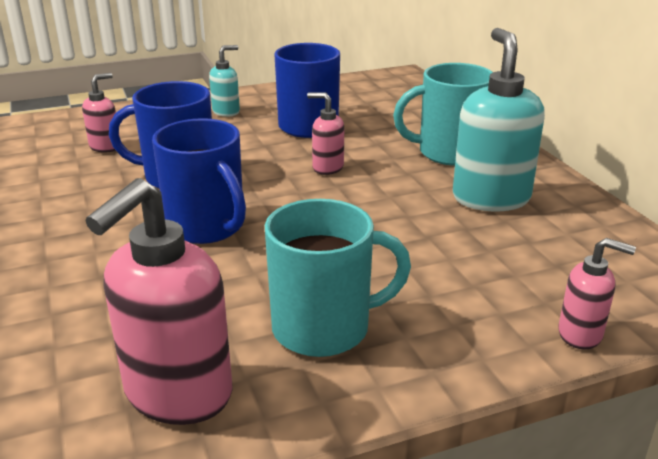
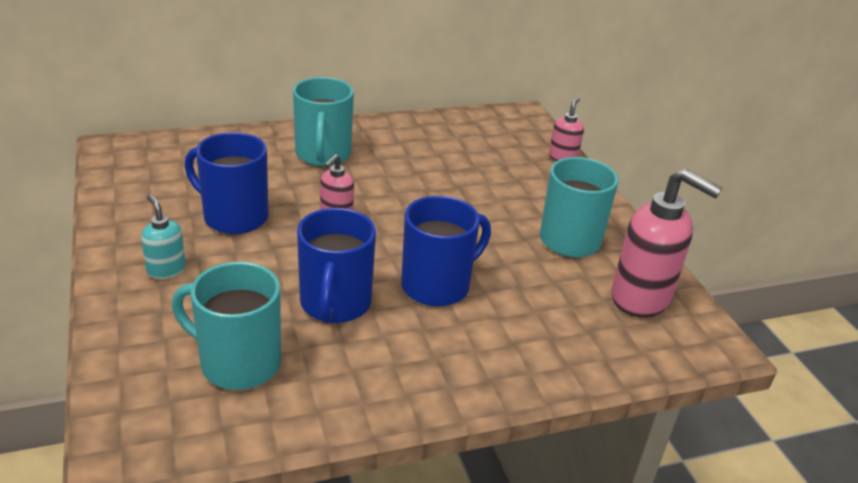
camera: 90 degrees left, 5 degrees up
pink soap dispenser [82,73,120,153] -> turquoise mug [172,262,281,390]
turquoise soap dispenser [453,28,545,211] -> none

